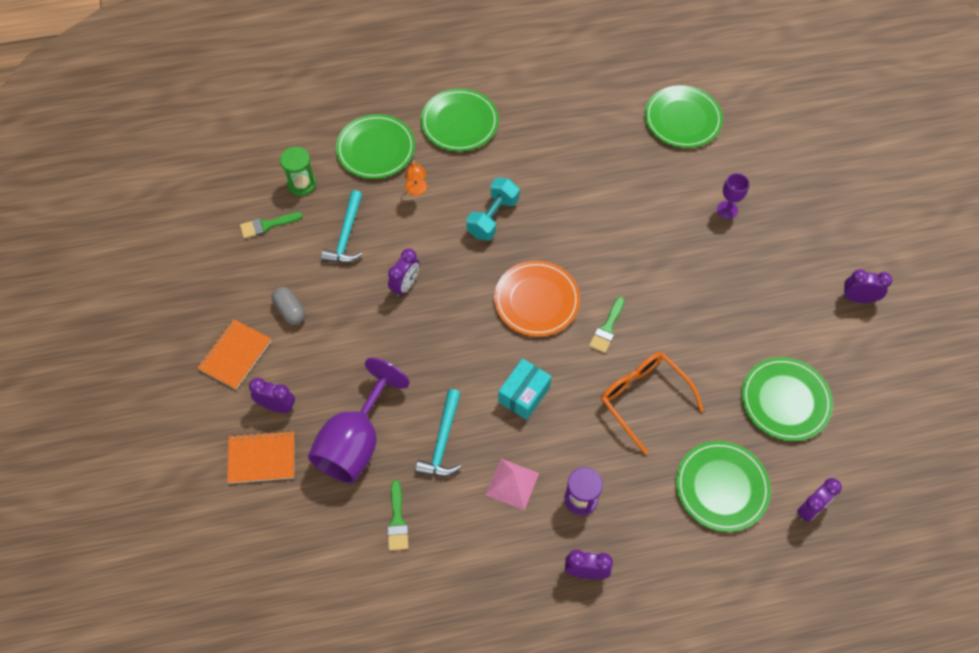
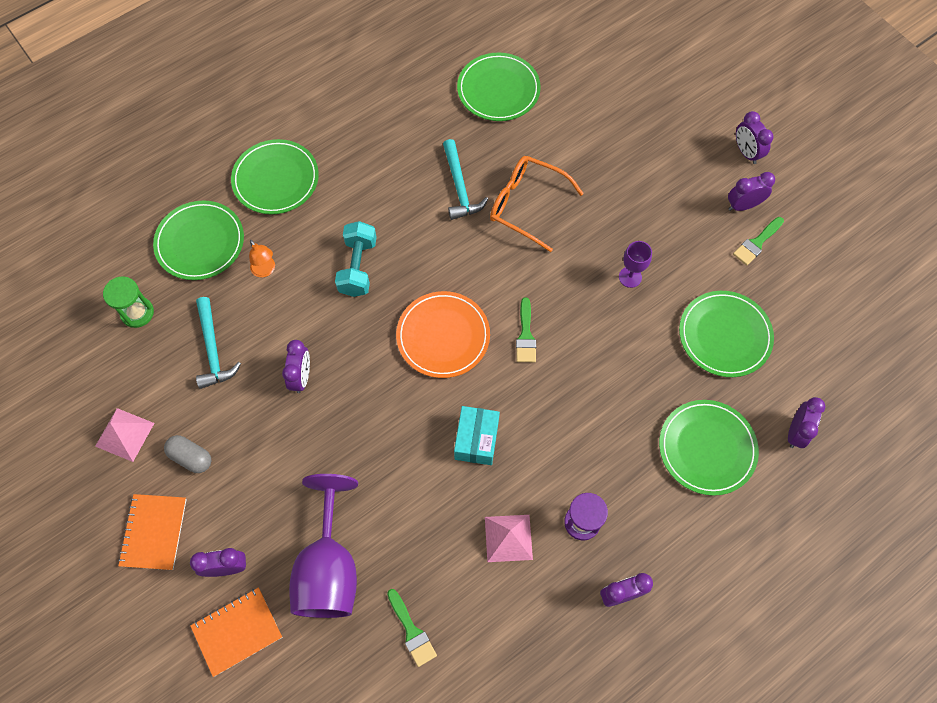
camera: 25 degrees left, 5 degrees up
green brush [240,212,303,239] -> green brush moved to [733,217,784,265]
turquoise hammer [415,389,461,477] -> turquoise hammer moved to [443,139,488,220]
orange glasses [601,352,704,455] -> orange glasses moved to [490,156,584,252]
purple goblet [717,173,749,219] -> purple goblet moved to [619,241,652,288]
none -> pink pyramid [95,408,154,462]
none -> purple clock [736,111,773,164]

